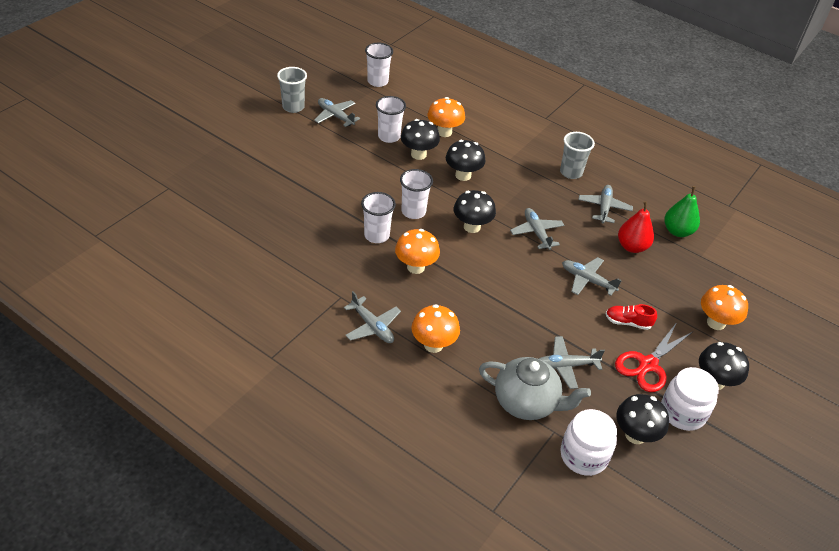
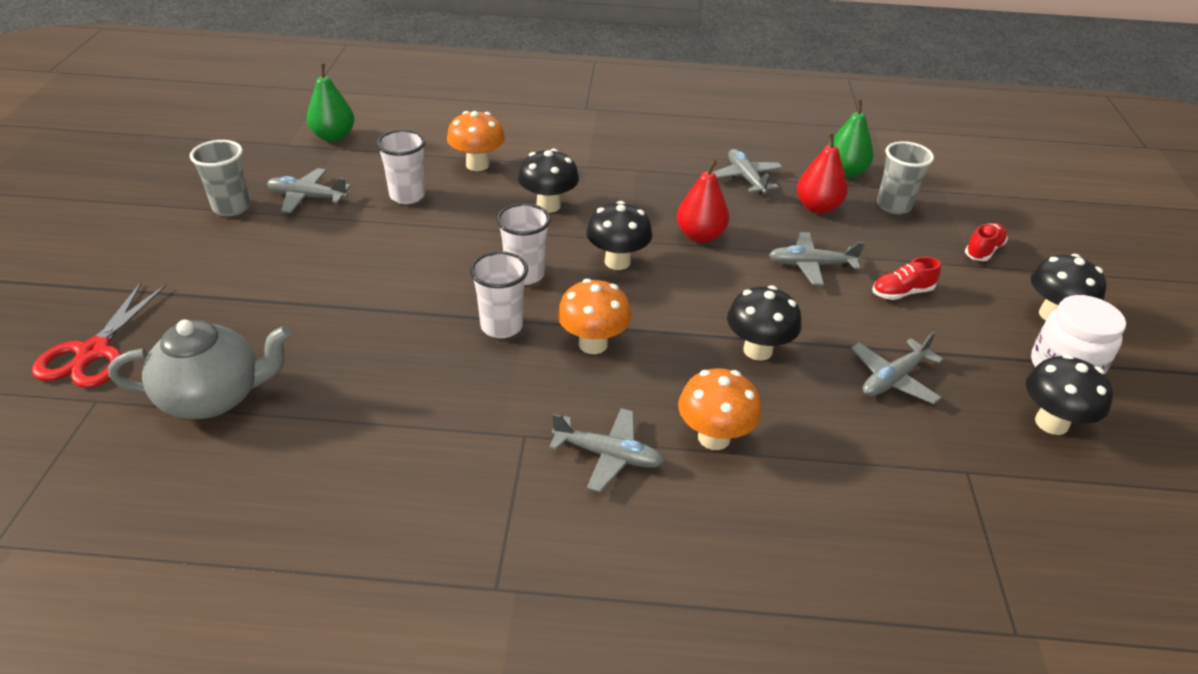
camera: 30 degrees left, 5 degrees down
white cup [365,43,393,87] -> green pear [307,64,354,142]
black mushroom [401,119,440,160] -> black mushroom moved to [727,286,802,361]
grey teapot [479,357,591,420] -> grey teapot moved to [108,320,291,419]
grey plane [510,208,564,250] -> red pear [677,160,729,243]
grey cup [560,132,595,179] -> grey cup moved to [877,141,934,214]
white jar [560,409,617,476] -> none
red scissors [615,322,692,392] -> red scissors moved to [32,282,167,388]
orange mushroom [701,285,748,330] -> red shoe [965,223,1008,261]

